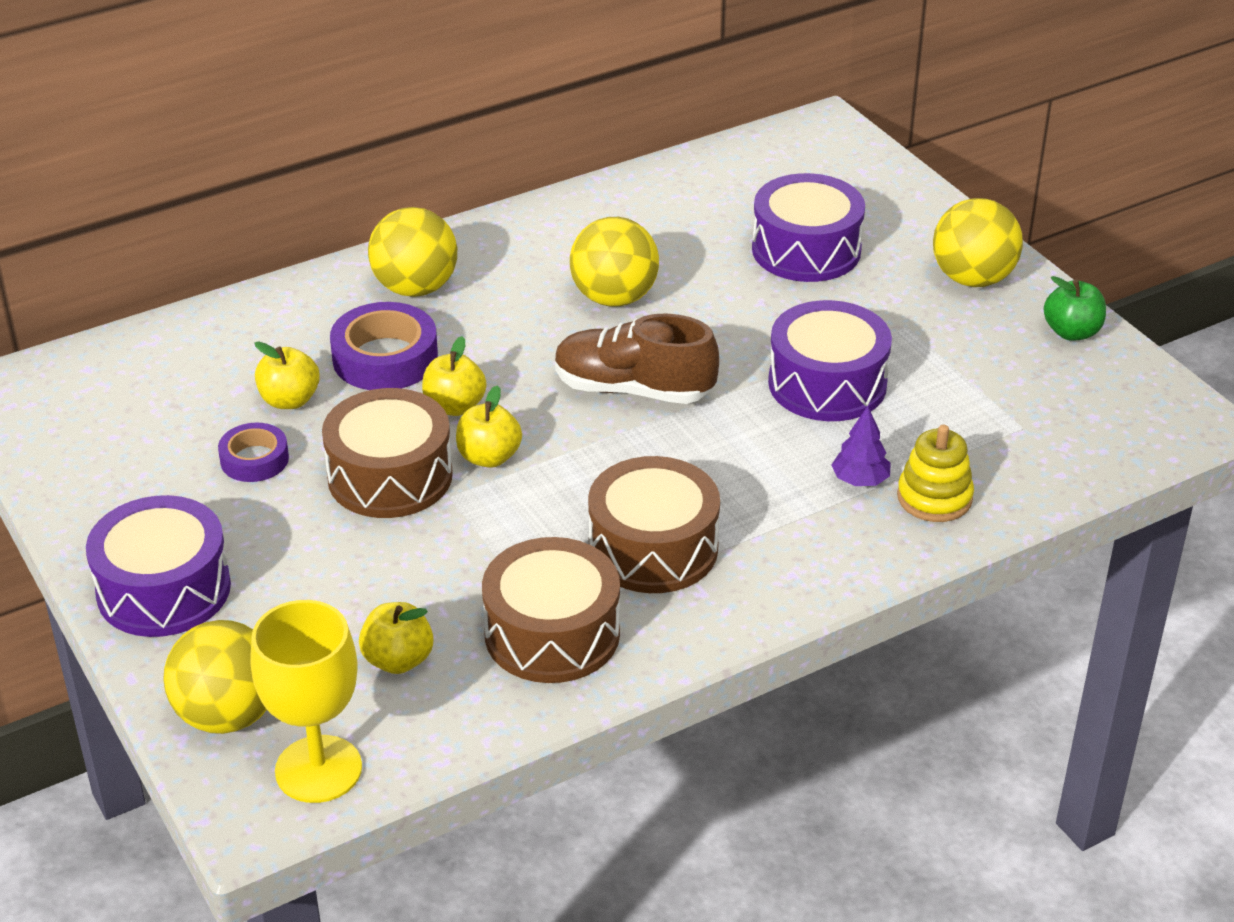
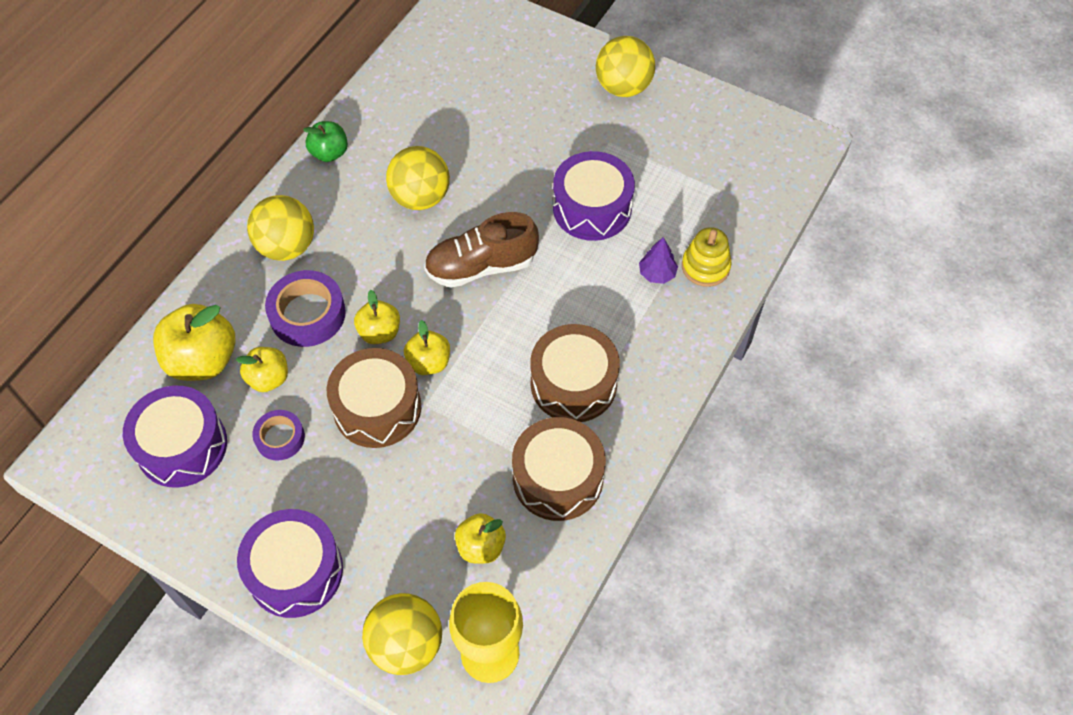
camera: 30 degrees left, 20 degrees up
purple drum [752,173,865,282] -> purple drum moved to [123,385,227,488]
green apple [1044,276,1106,341] -> green apple moved to [303,121,348,162]
none -> yellow apple [153,304,235,381]

